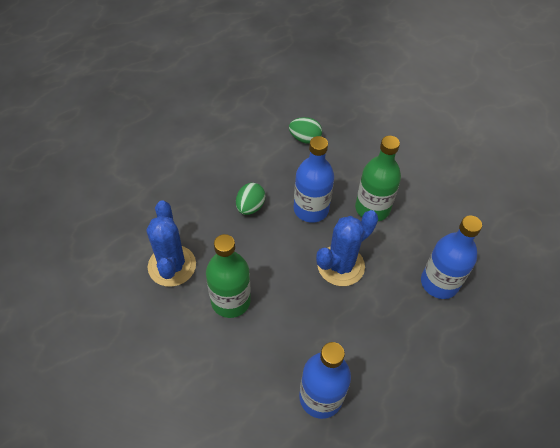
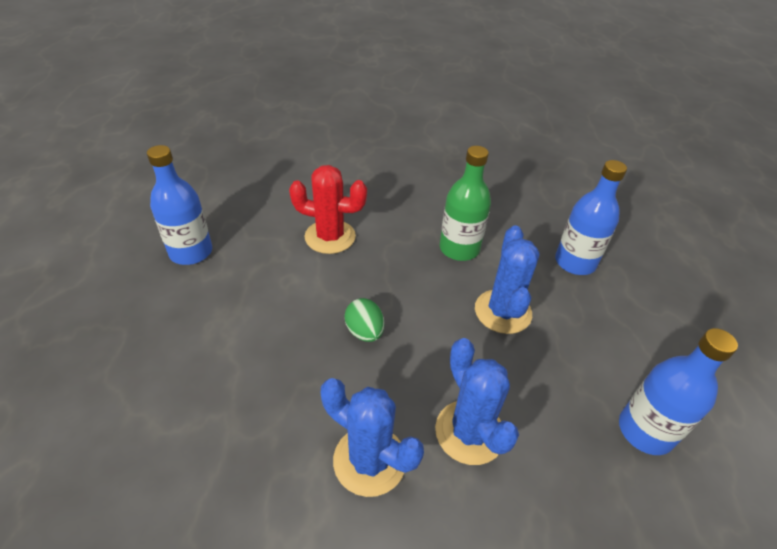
camera: 50 degrees left, 10 degrees down
green bottle [206,234,251,318] -> blue cactus [435,338,519,465]
green egg [289,117,322,144] -> red cactus [289,165,367,254]
blue bottle [294,136,334,223] -> blue bottle moved to [147,145,212,265]

